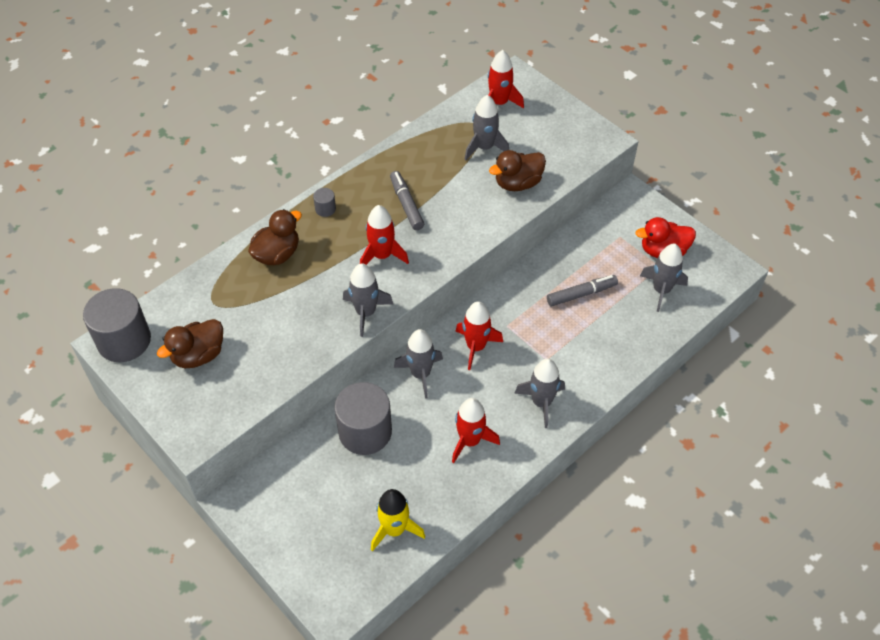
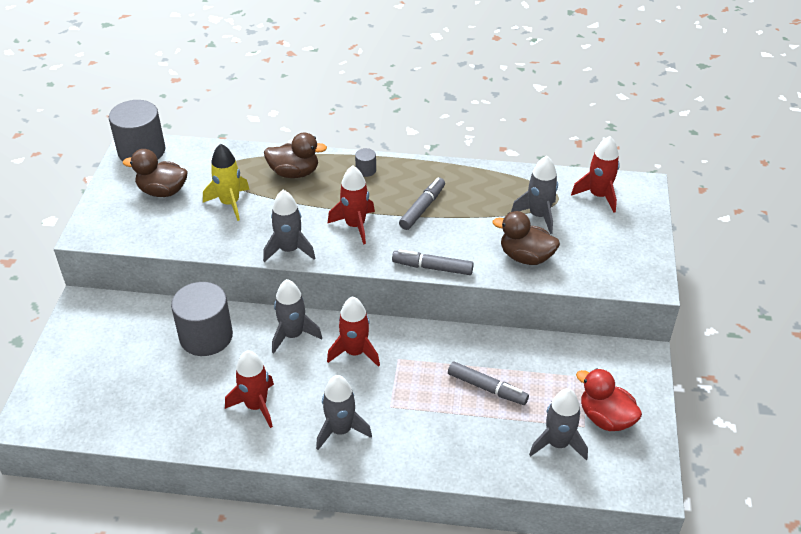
camera: 50 degrees right, 10 degrees down
yellow rocket [371,489,425,551] -> yellow rocket moved to [203,143,250,221]
none -> grey marker [392,250,474,275]

